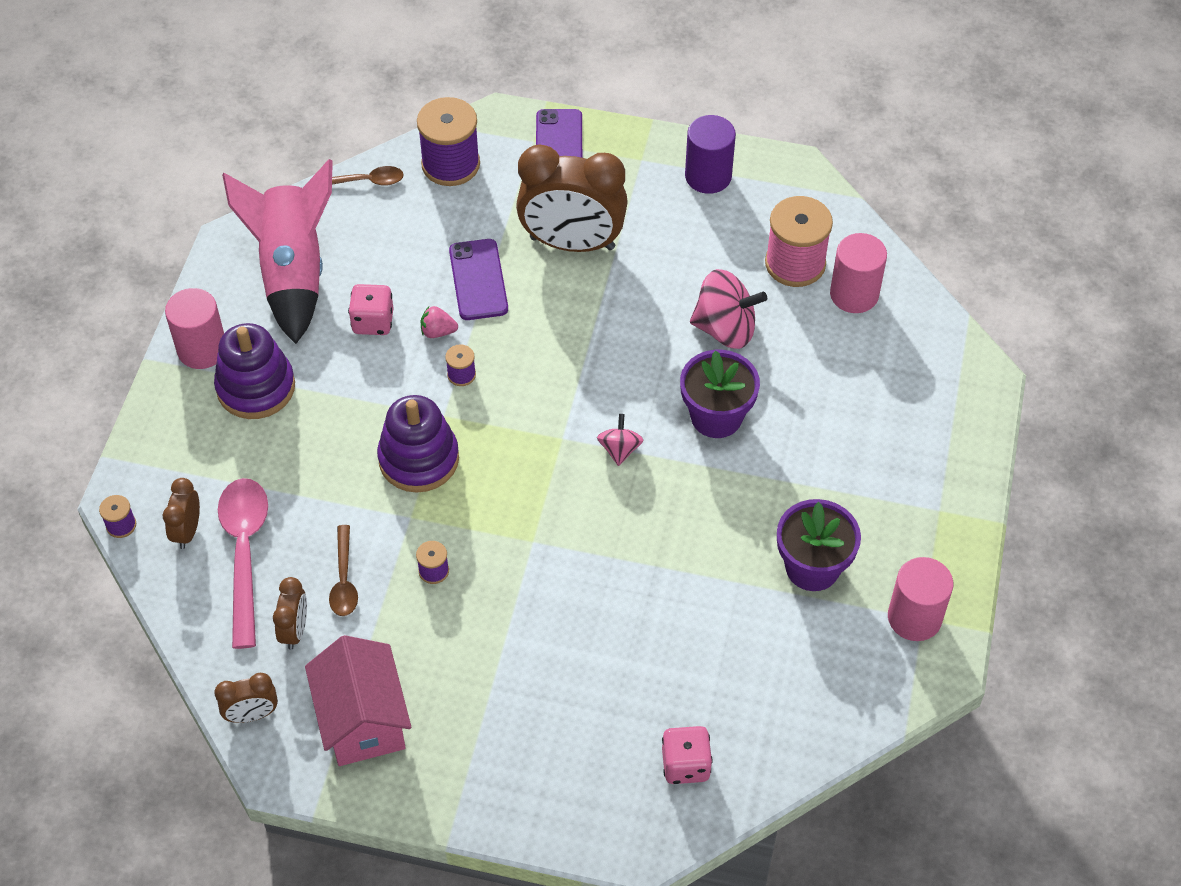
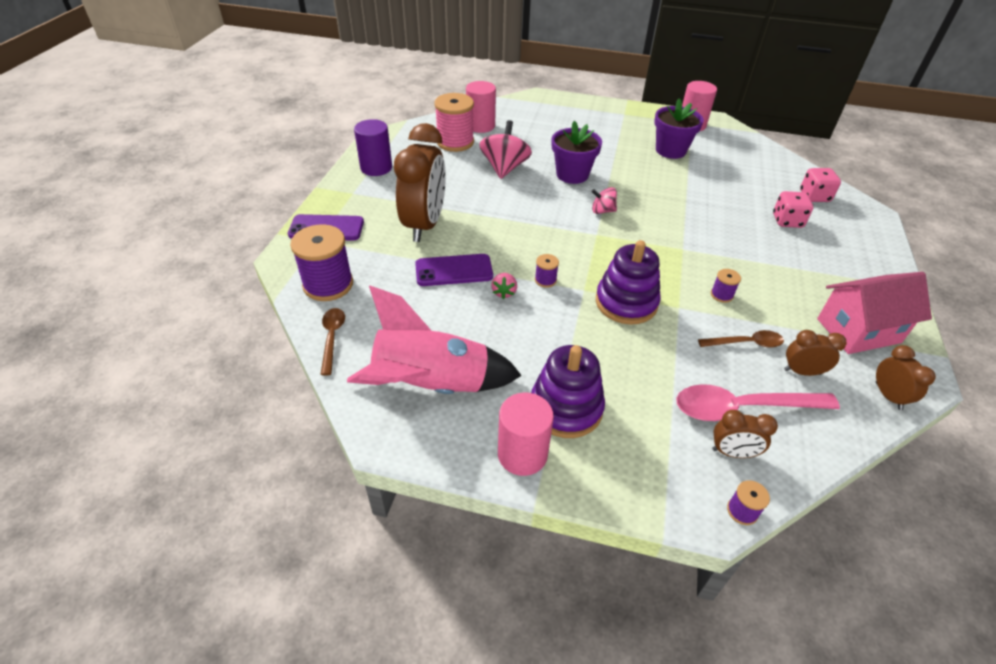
camera: 90 degrees left, 10 degrees down
pink dice [348,284,393,335] -> pink dice moved to [773,191,813,228]

